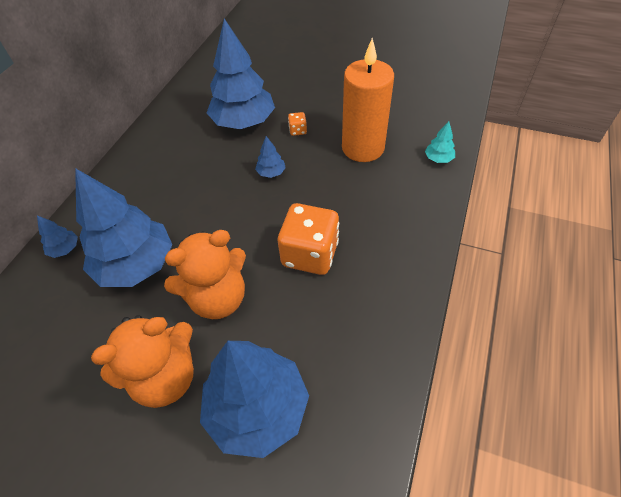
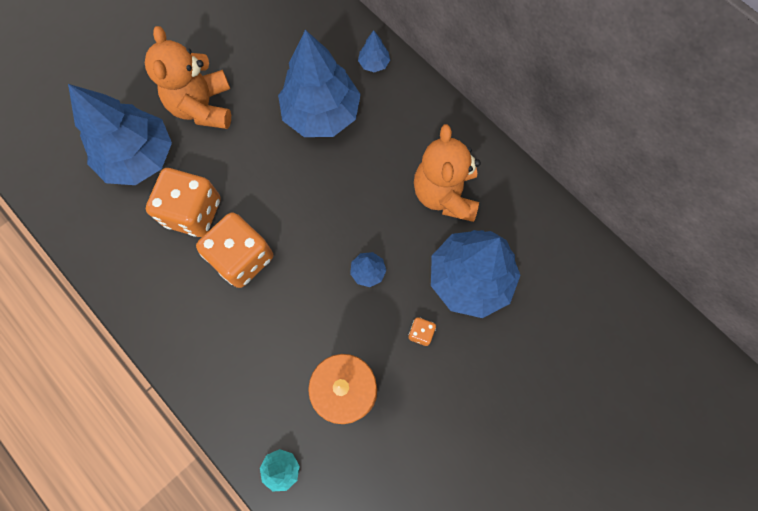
camera: 115 degrees right, 20 degrees up
orange teddy bear [164,230,246,319] -> orange teddy bear moved to [414,124,481,222]
none -> orange dice [146,168,221,237]

